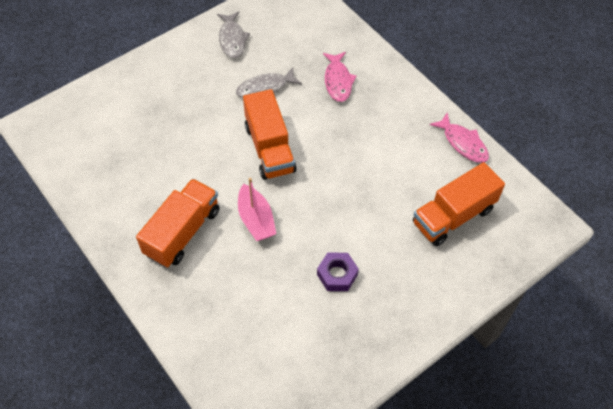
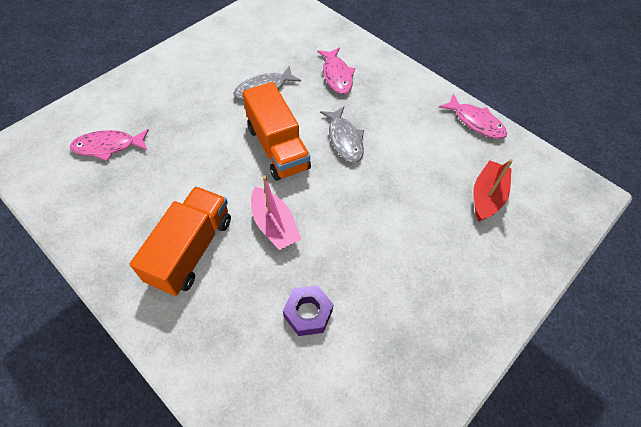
camera: 10 degrees left, 0 degrees up
grey fish [217,12,250,59] -> grey fish moved to [320,106,364,163]
purple nut [317,253,359,291] -> purple nut moved to [283,285,334,336]
orange truck [413,162,505,246] -> red boat [473,159,513,222]
none -> pink fish [70,129,149,161]

